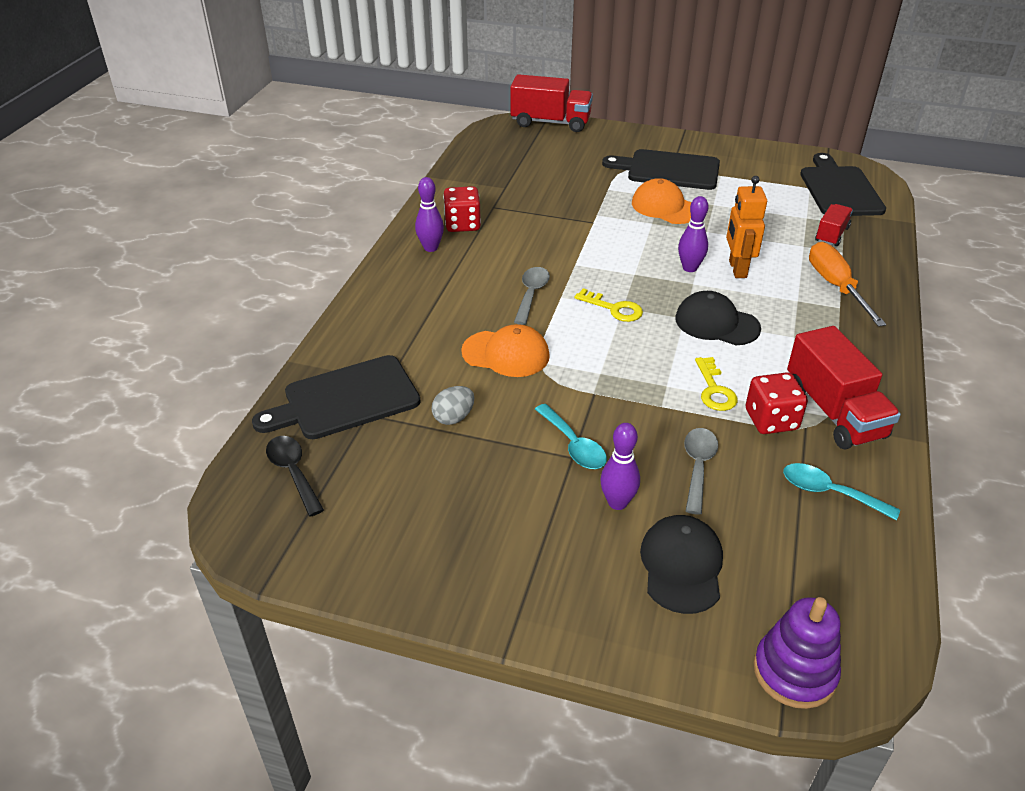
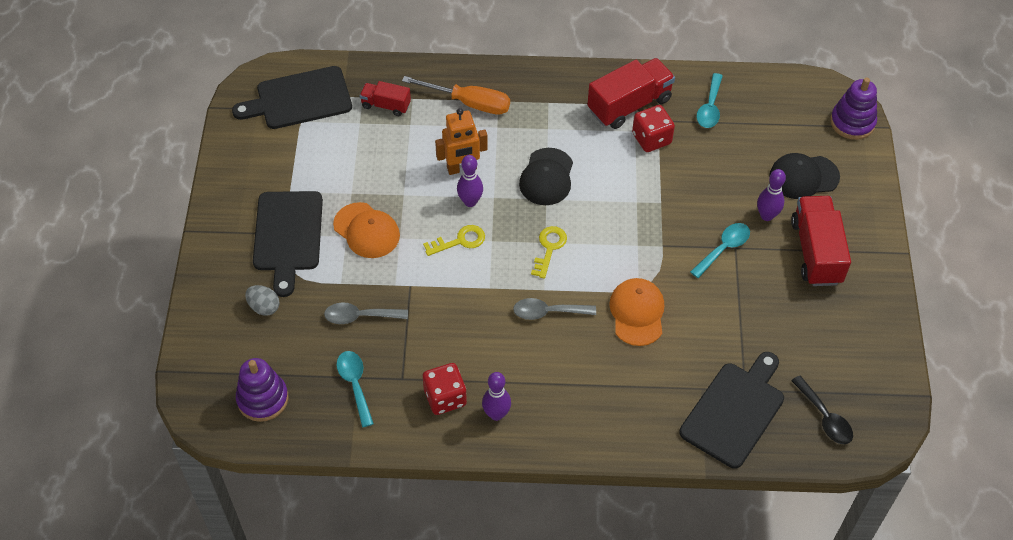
camera: 105 degrees left, 15 degrees up
black cutting board [252,355,421,439] -> black cutting board turned 105 degrees counterclockwise [679,352,784,469]
black spoon [266,436,324,517] -> black spoon turned 75 degrees counterclockwise [791,376,853,444]
grey egg [431,386,474,425] -> grey egg moved to [245,285,280,316]
red truck [511,74,593,132] -> red truck moved to [791,196,851,286]
orange cap [632,178,692,224] -> orange cap turned 75 degrees counterclockwise [333,202,400,258]
grey spoon [684,428,718,515] -> grey spoon moved to [324,302,408,324]
yellow key [695,357,738,411] -> yellow key moved to [423,225,485,256]
orange screwdriver [809,242,886,327] -> orange screwdriver turned 135 degrees counterclockwise [402,76,510,115]
none -> purple stacking toy [236,358,288,422]
none -> turquoise spoon [337,351,374,427]

